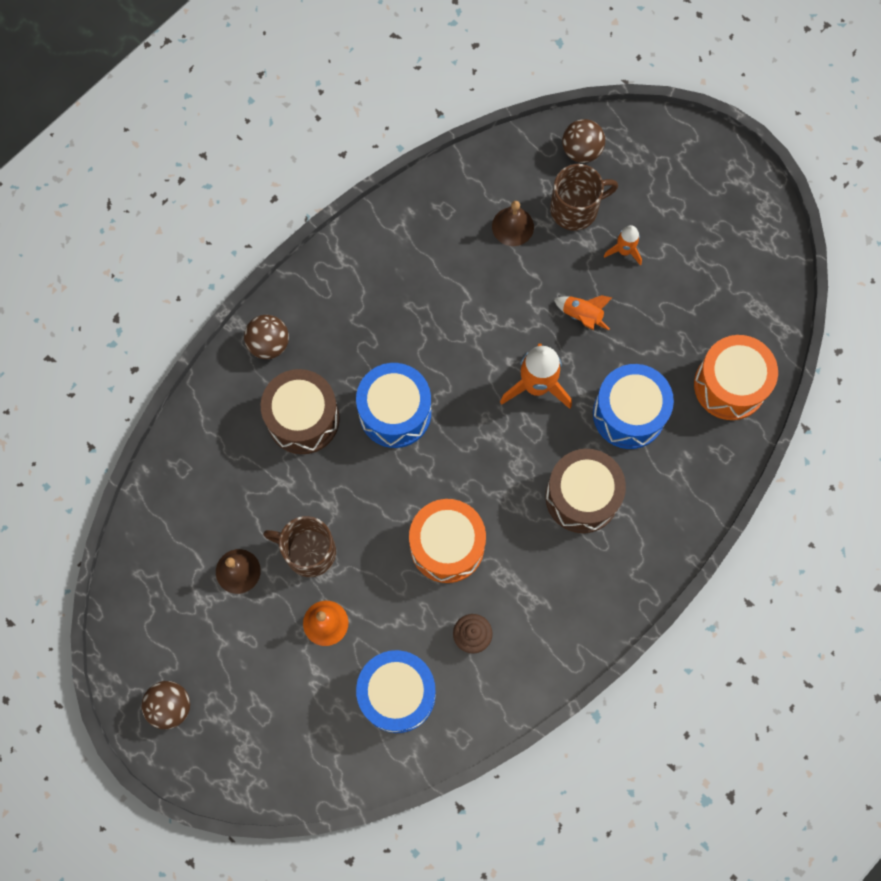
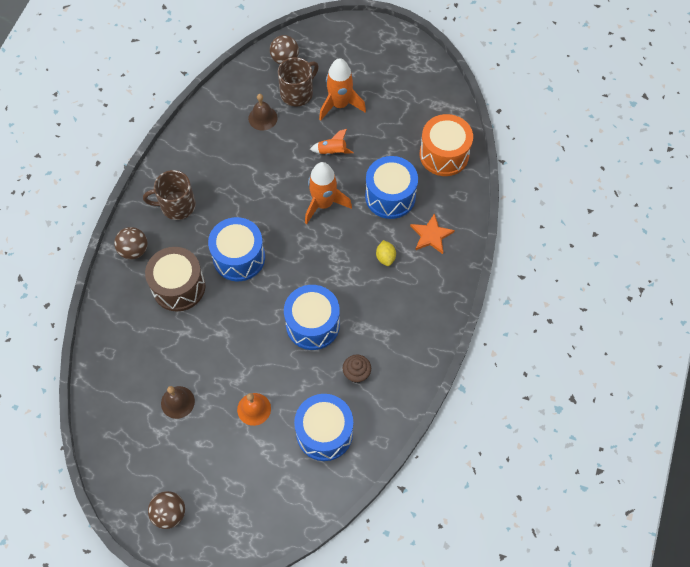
camera: 25 degrees left, 10 degrees down
brown mug [263,516,336,577] -> brown mug moved to [143,170,196,220]
orange drum [409,499,486,583] -> blue drum [284,285,340,350]
brown drum [545,449,626,533] -> yellow lemon [376,240,396,266]
orange rocket [604,225,642,265] -> orange rocket [319,58,366,121], size x1.81
none -> orange star [410,213,455,254]

